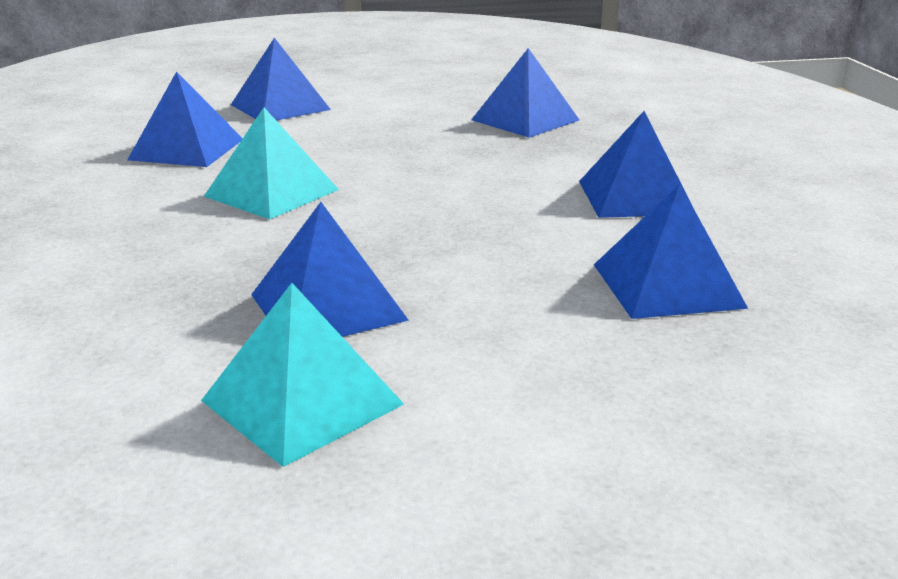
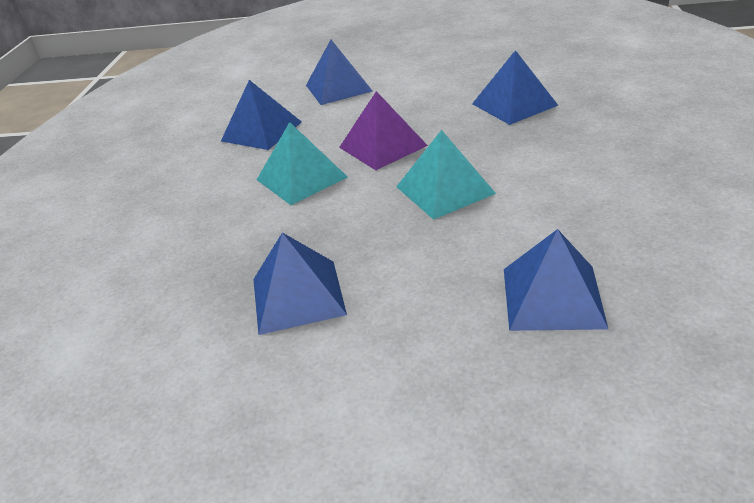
camera: 20 degrees right, 10 degrees up
turquoise pyramid [201,283,404,467] -> turquoise pyramid moved to [396,130,496,220]
blue pyramid [579,111,692,218] -> none
none -> purple pyramid [339,91,428,170]

